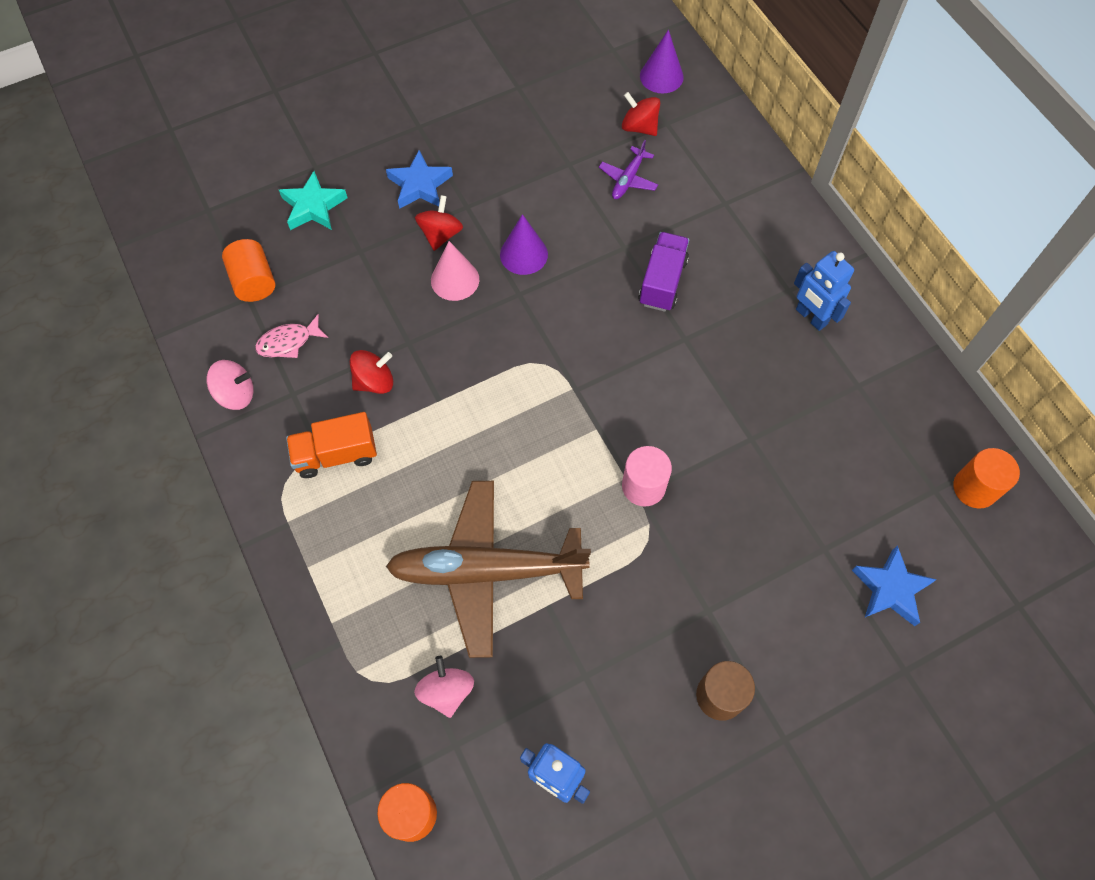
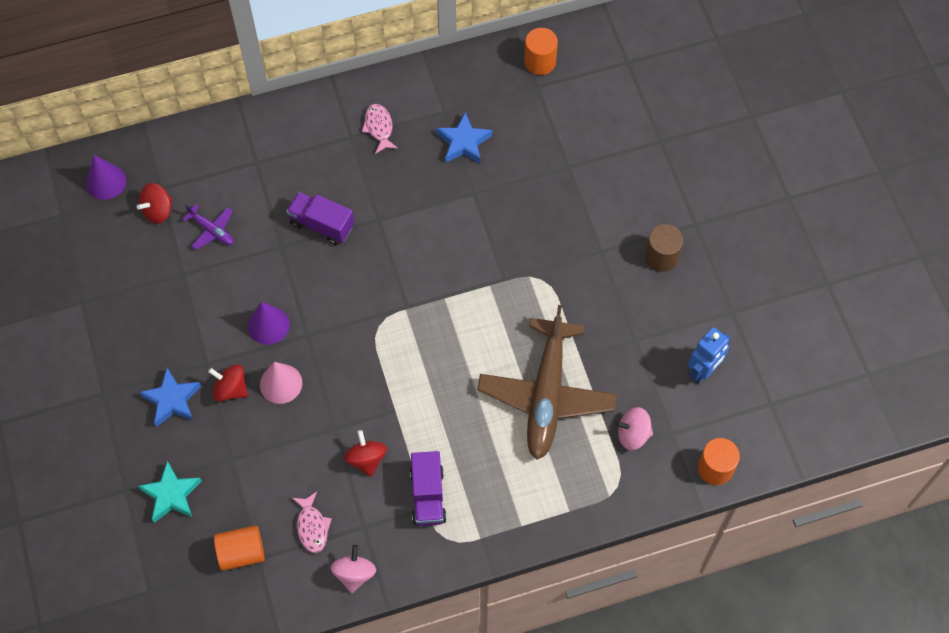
camera: 80 degrees left, 0 degrees up
orange truck [286,412,377,478] -> purple truck [410,451,447,526]
pink cylinder [622,446,672,507] -> none
blue robot [794,251,854,331] -> pink fish [362,104,398,154]
blue star [852,545,937,626] -> blue star moved to [436,112,492,164]

